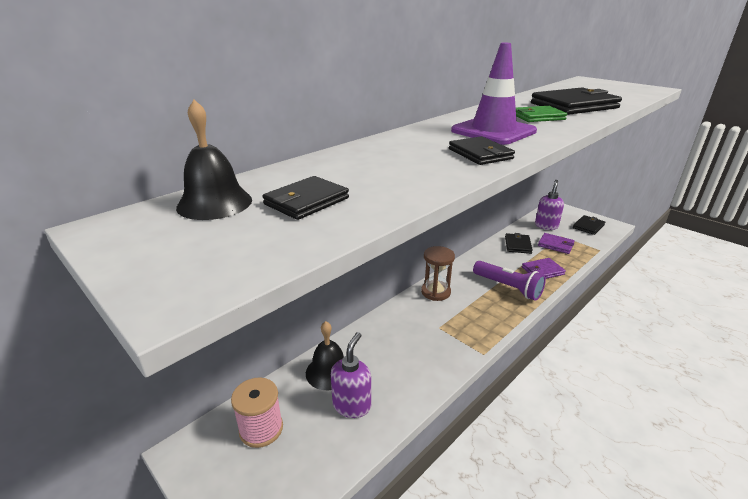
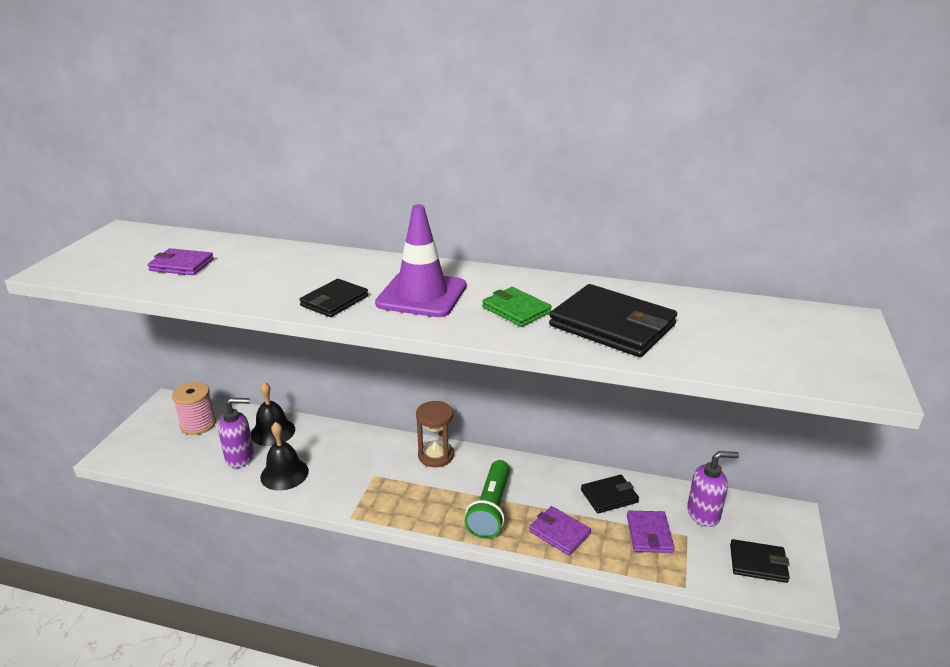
camera: 60 degrees right, 0 degrees up
black bell [176,100,252,220] -> black bell moved to [260,422,309,491]
black wallet [262,176,349,220] -> purple wallet [148,248,214,275]
purple flashlight [473,261,546,301] -> green flashlight [465,460,510,539]

